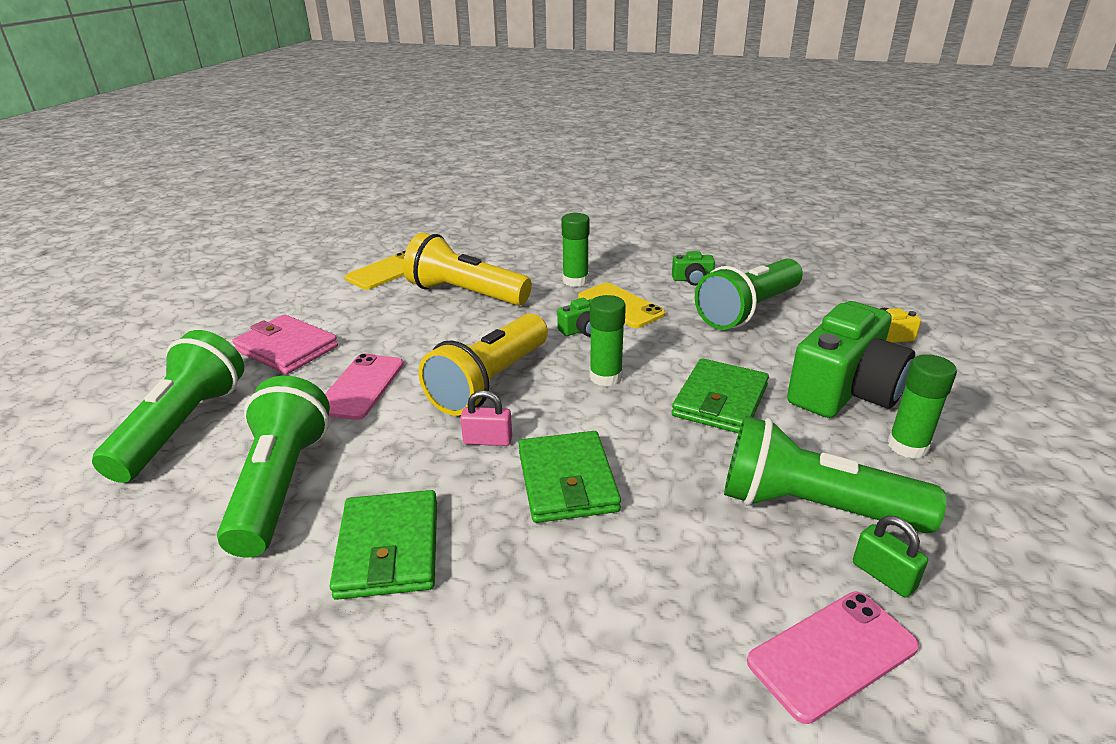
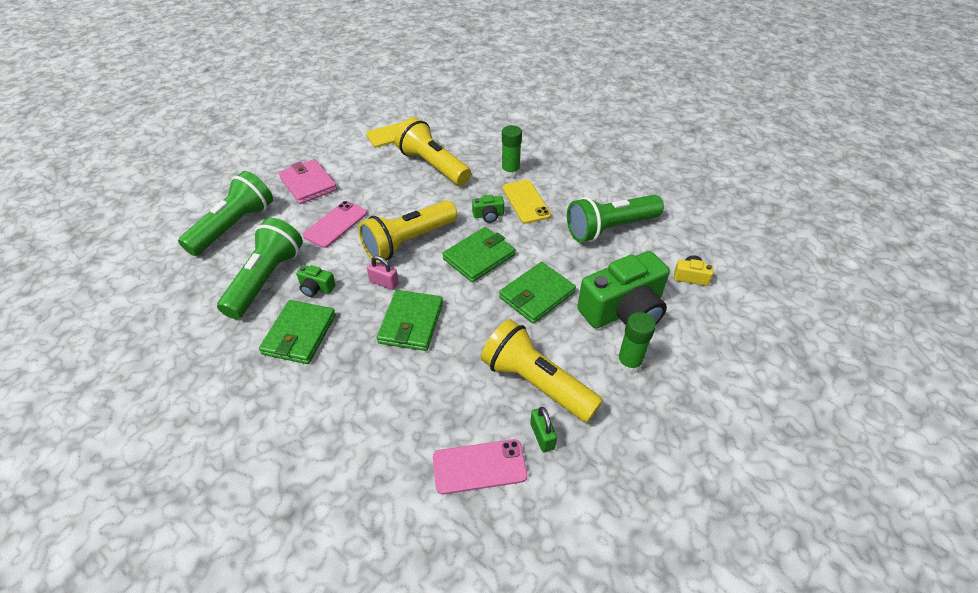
camera: 20 degrees right, 15 degrees up
green glue stick [589,295,626,386] -> green wallet [442,227,515,282]
green camera [672,251,715,286] -> green camera moved to [296,265,336,297]
green flashlight [724,416,947,533] -> yellow flashlight [481,319,603,422]

